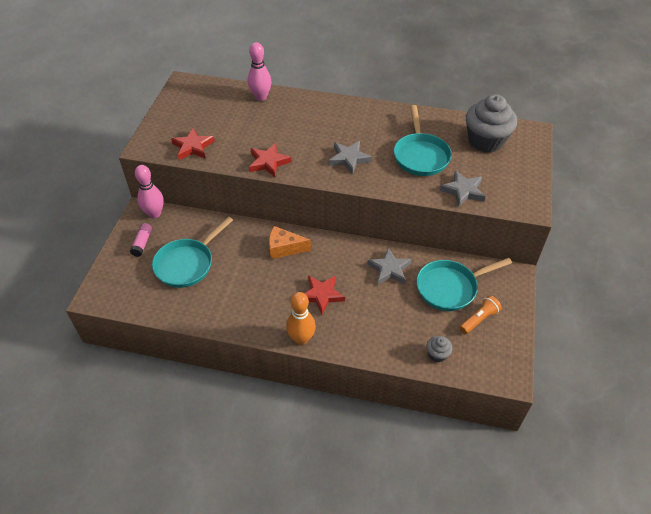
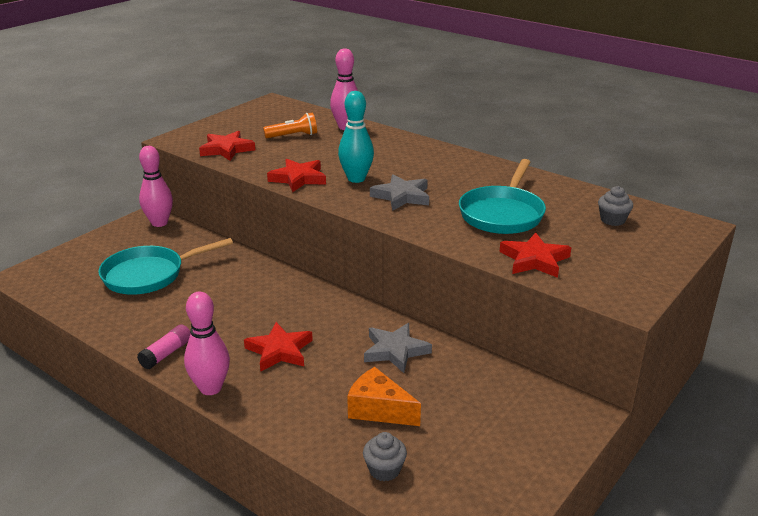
camera: 25 degrees right, 20 degrees down
pink glue stick [130,223,152,257] -> pink glue stick moved to [137,324,191,370]
orange cheese [269,226,311,259] -> orange cheese moved to [347,367,421,426]
orange bowling pin [286,292,316,345] -> pink bowling pin [184,292,230,395]
turquoise pan [416,258,512,311] -> none
grey star [440,170,486,207] -> red star [499,232,571,278]
orange flashlight [459,295,502,334] -> orange flashlight moved to [263,112,317,138]
grey cupcake [466,94,517,153] -> grey cupcake [598,186,633,226], size x0.44
none -> turquoise bowling pin [338,91,374,183]

